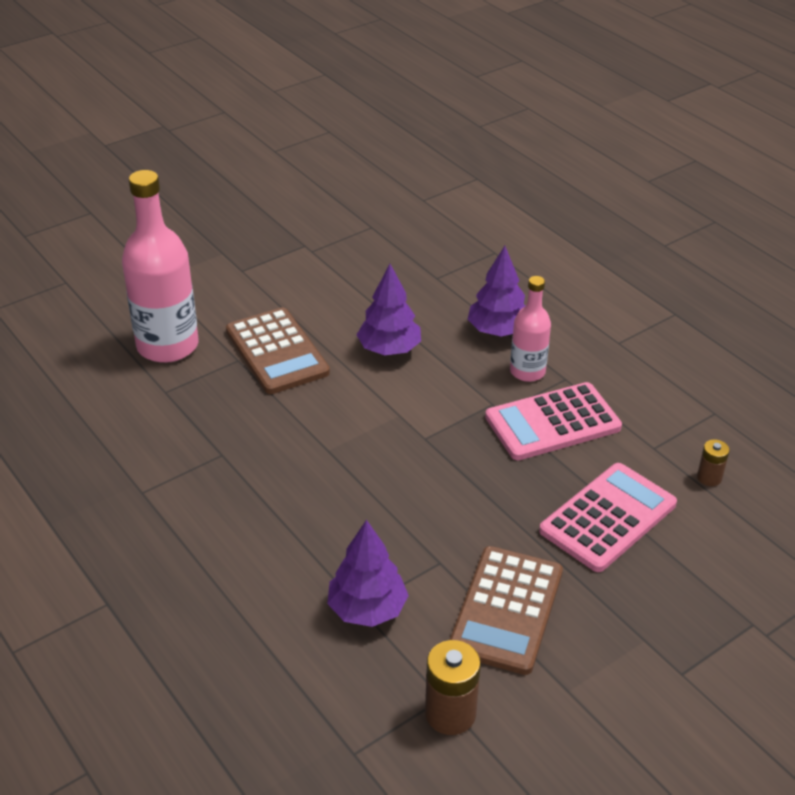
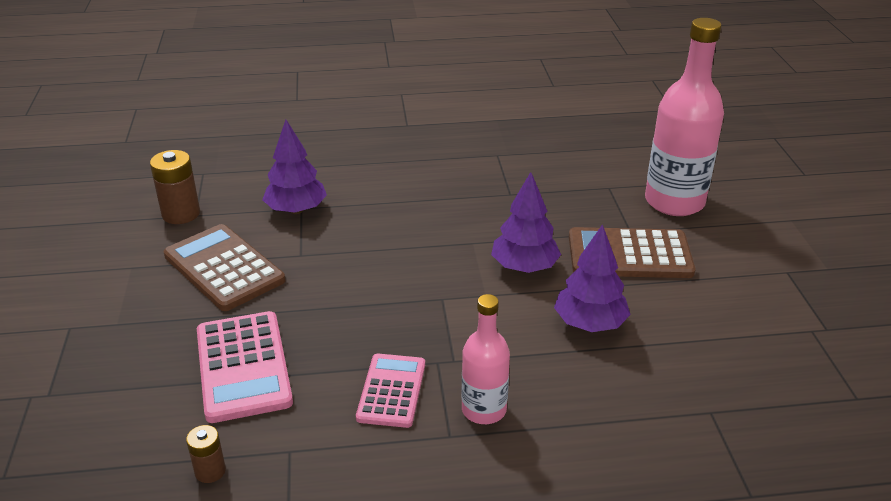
camera: 120 degrees right, 5 degrees down
purple tree [468,246,525,337] -> purple tree moved to [491,172,561,273]
pink calculator [485,382,622,460] -> pink calculator [356,354,425,428], size x0.65

